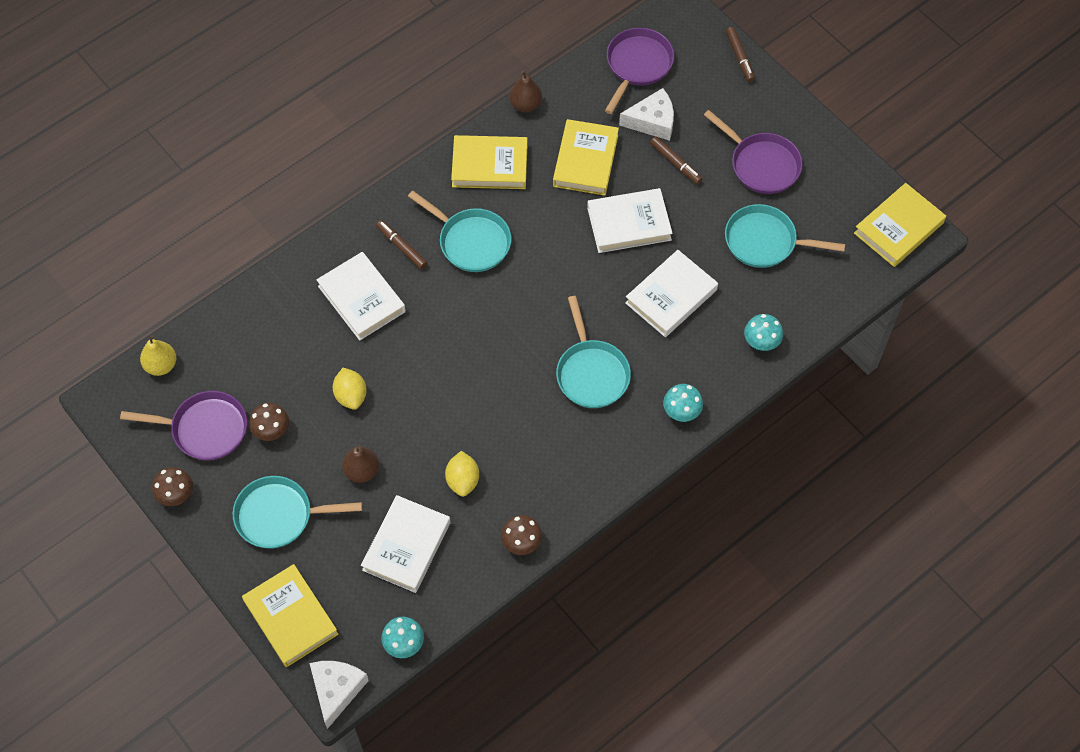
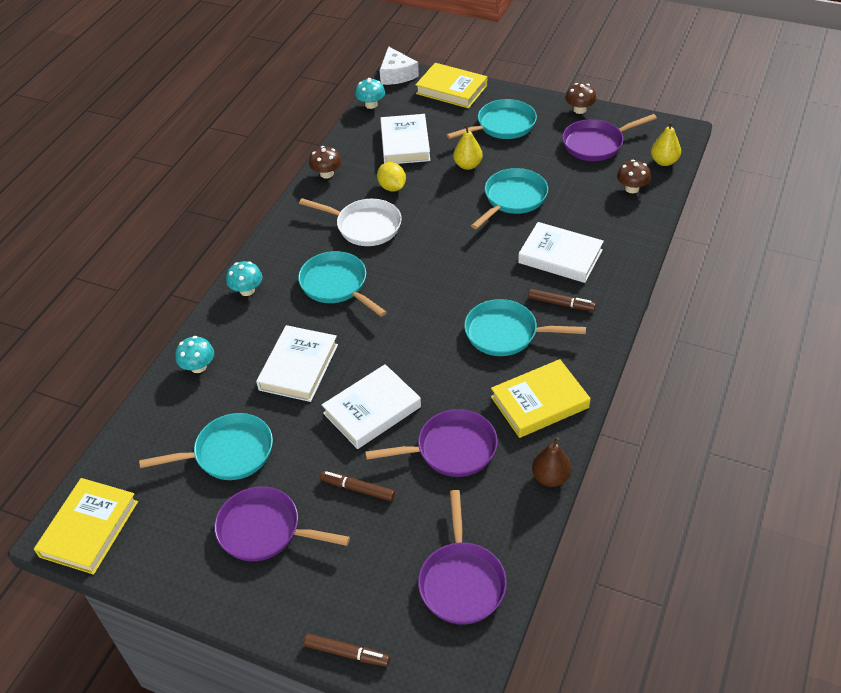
camera: 155 degrees right, 15 degrees down
brown mushroom [249,403,289,441] -> brown mushroom moved to [617,160,651,193]
yellow lemon [333,368,367,410] -> turquoise pan [471,168,548,229]
brown pear [342,446,379,483] -> yellow pear [453,125,483,170]
yellow book [553,119,619,195] -> purple pan [365,409,498,477]
white cheese [619,88,674,141] -> none
brown marker [726,27,755,82] -> brown marker turned 150 degrees clockwise [304,633,390,666]
none -> white pan [299,198,402,246]

